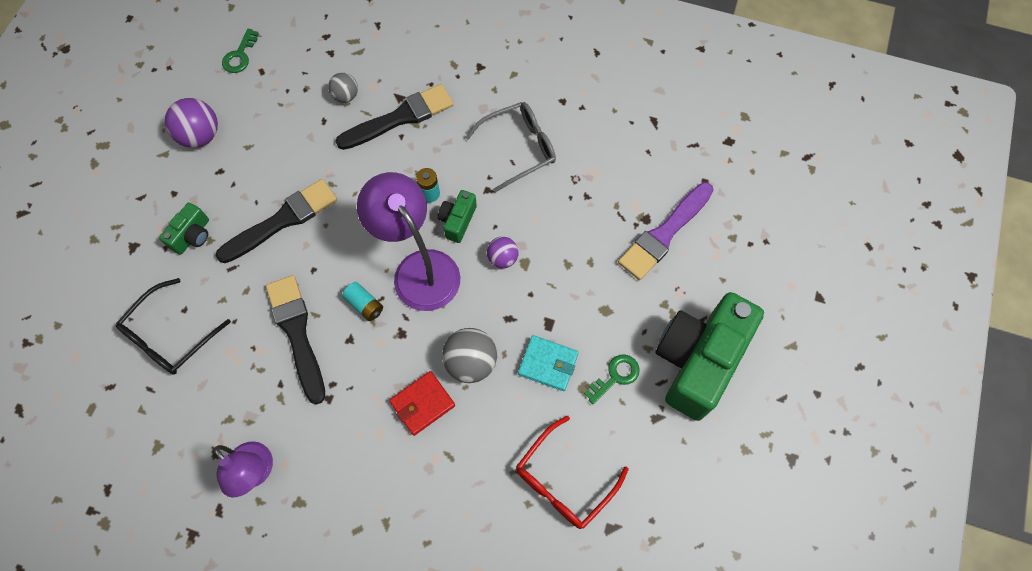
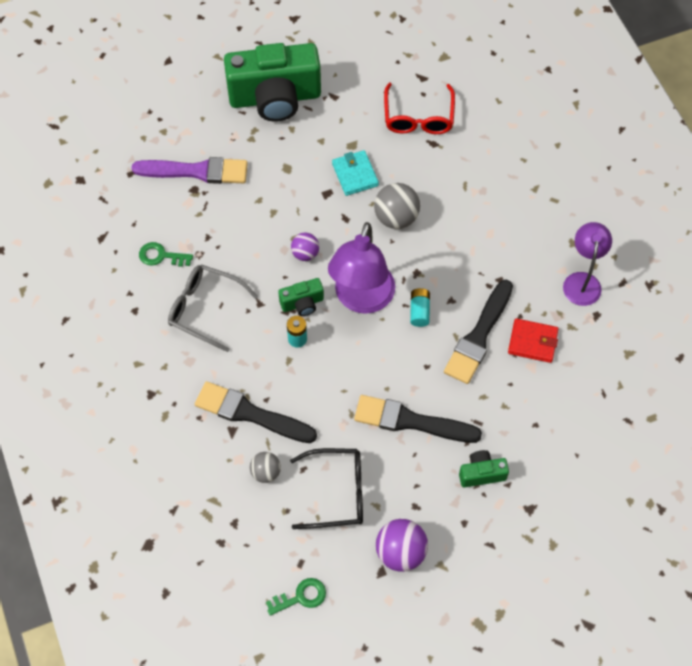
camera: 130 degrees left, 5 degrees down
black glasses [116,278,231,375] -> black glasses moved to [290,448,363,529]
red wallet [389,371,455,436] -> red wallet moved to [508,318,558,363]
red glasses [516,416,628,529] -> red glasses turned 90 degrees clockwise [384,83,455,134]
green key [584,354,639,404] -> green key moved to [139,242,193,267]

